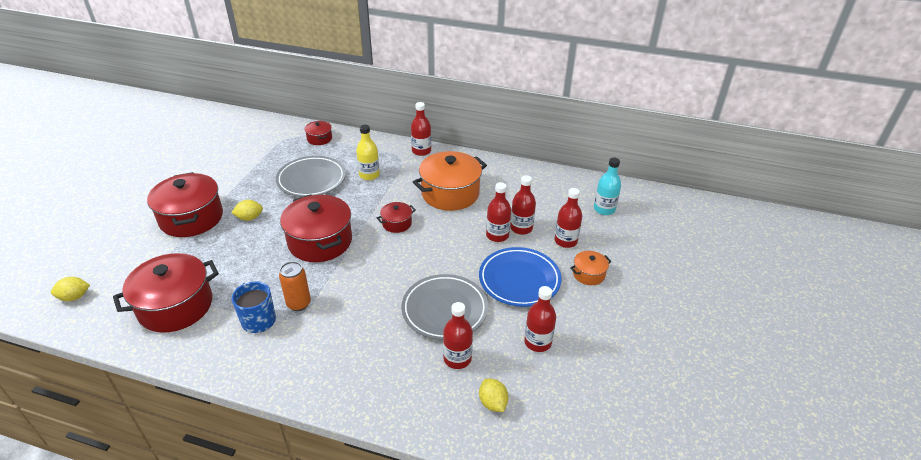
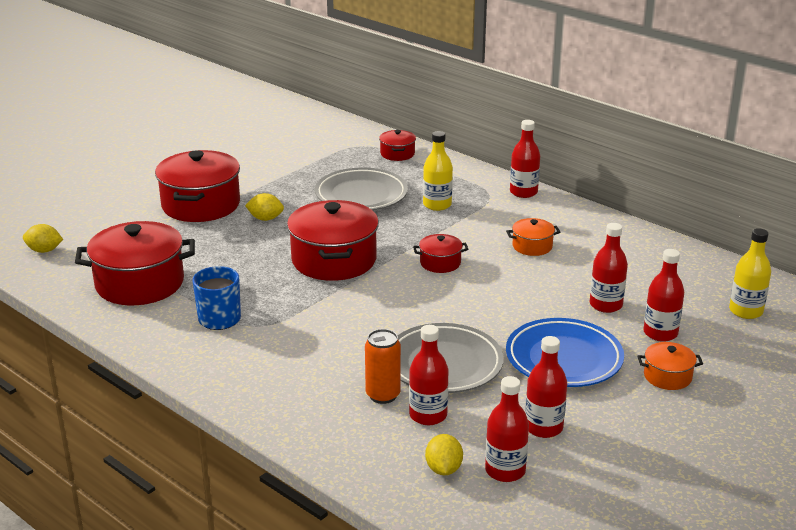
camera: 25 degrees right, 10 degrees down
orange can [279,261,311,311] -> orange can moved to [365,329,401,404]
orange pot [413,151,487,211] -> orange pot [506,218,560,256], size x0.48
red bottle [486,182,511,242] -> red bottle moved to [485,376,529,482]
turquoise bottle [594,158,621,215] -> yellow bottle [729,228,771,319]

